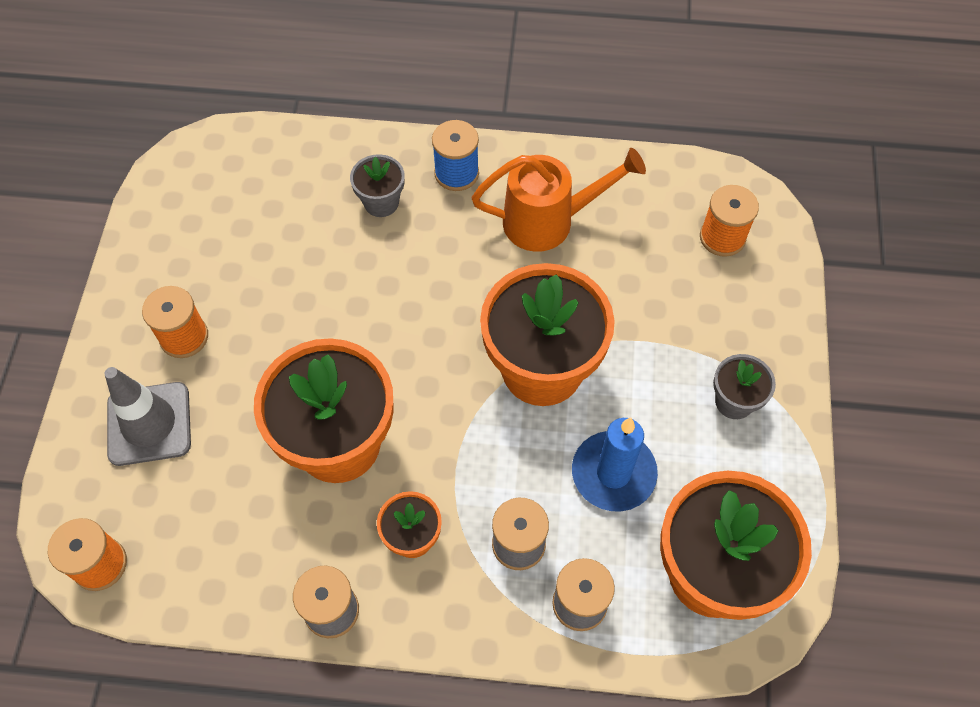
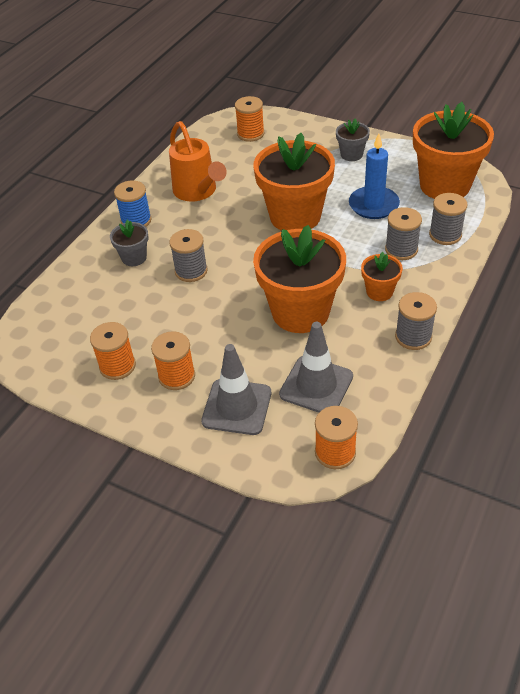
camera: 65 degrees left, 15 degrees down
orange watering can [471,148,646,252] -> orange watering can turned 135 degrees clockwise [169,121,227,202]
none -> orange spool [90,322,136,380]
none -> grey spool [169,229,208,282]
none -> grey traffic cone [279,322,353,413]

